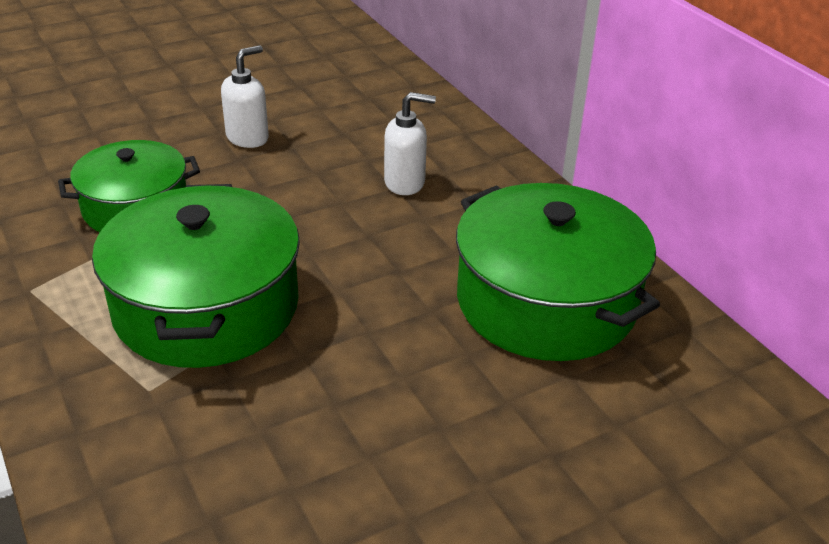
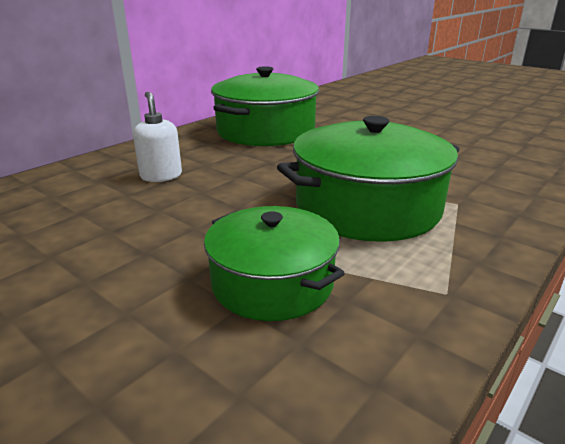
camera: 110 degrees left, 10 degrees down
white soap dispenser [221,45,269,148] -> none

